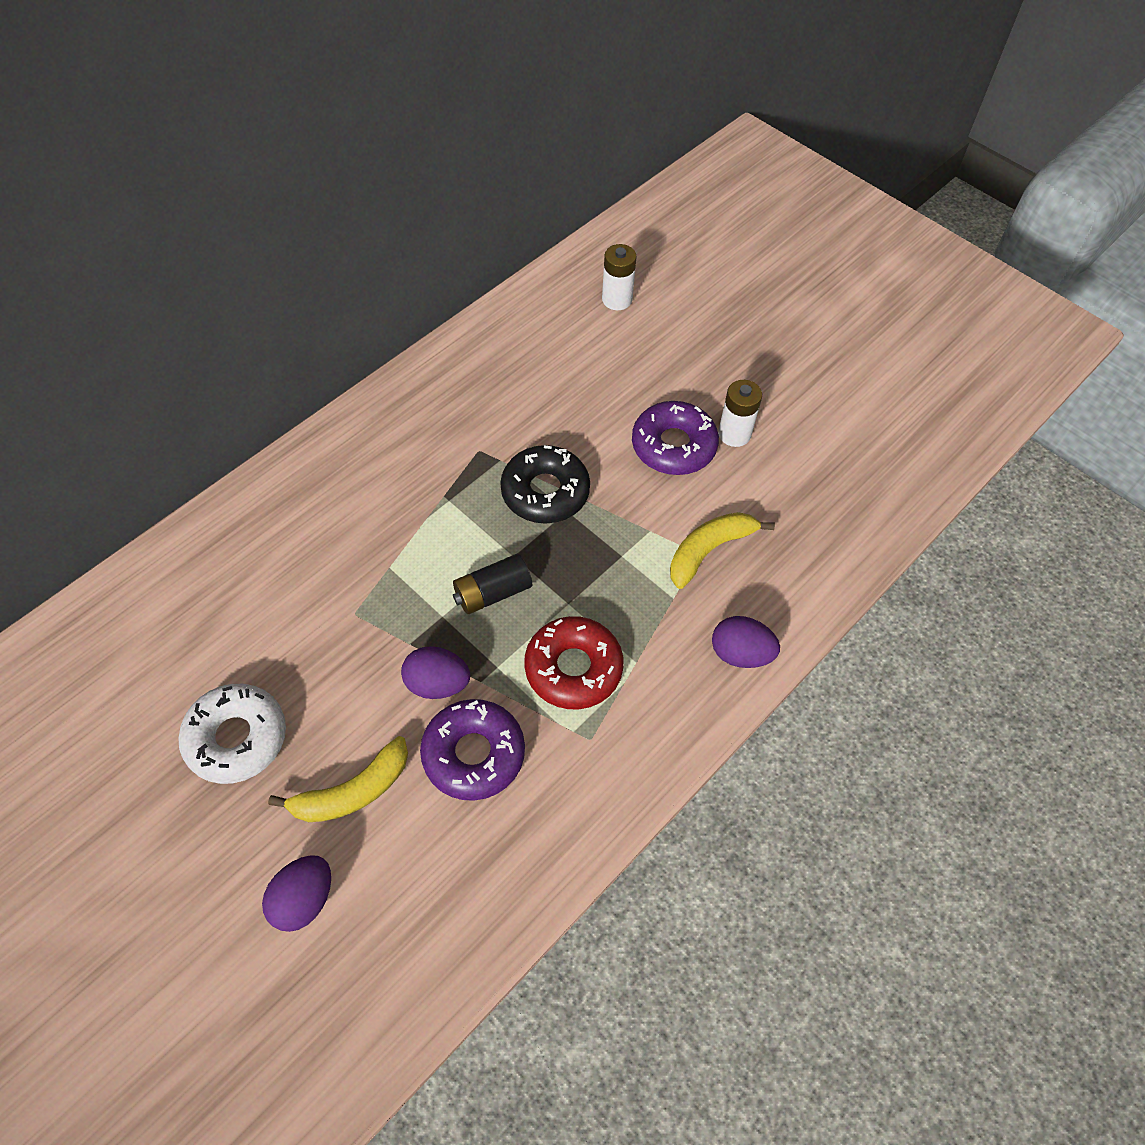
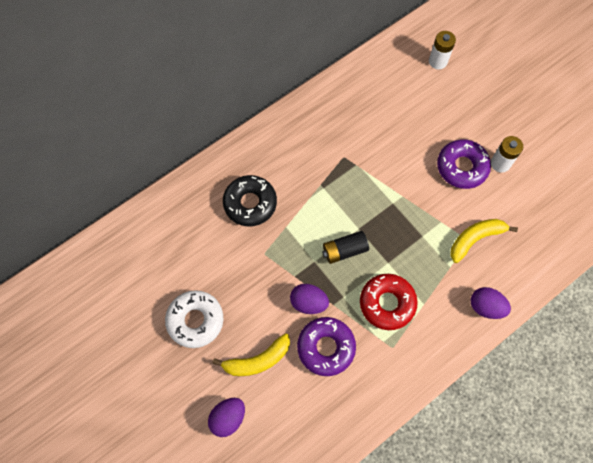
camera: 10 degrees right, 10 degrees up
black donut [500,445,590,524] -> black donut moved to [223,175,277,226]

